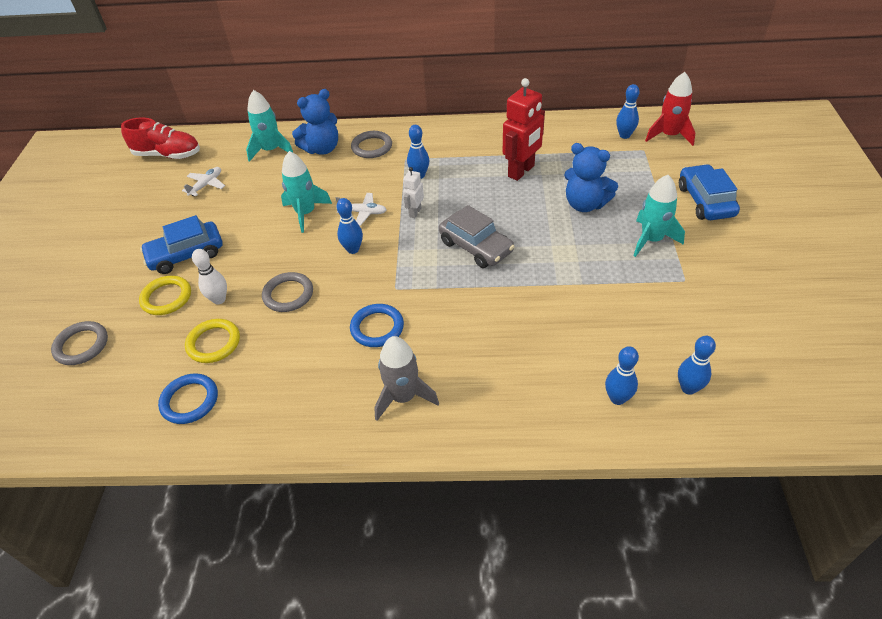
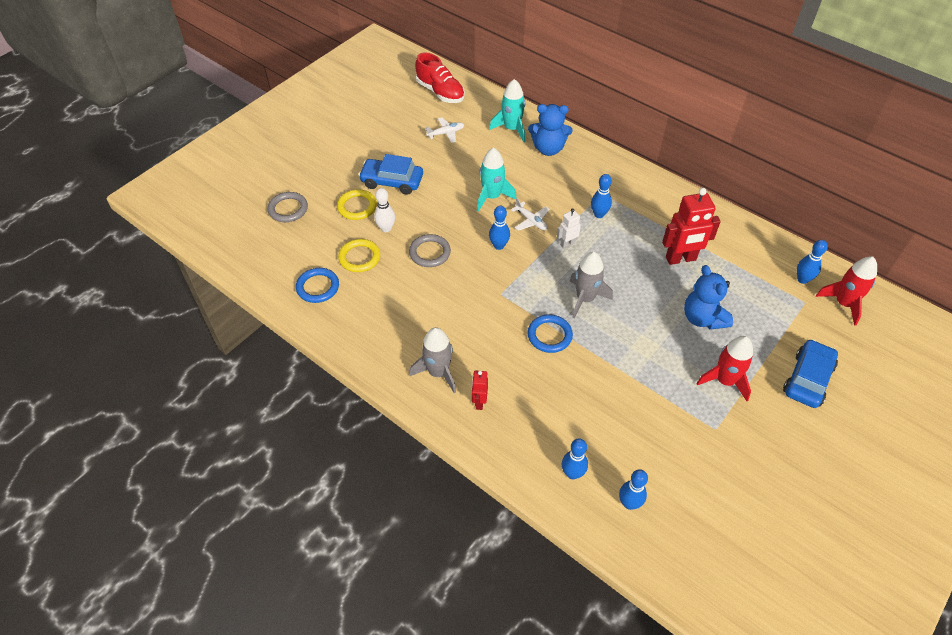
camera: 35 degrees right, 5 degrees up
blue ring [350,304,404,347] -> blue ring moved to [527,314,573,353]
grey ring [351,131,392,158] -> none
grey car [439,205,515,268] -> grey rocket [570,252,613,318]
turquoise rocket [634,175,685,257] -> red rocket [696,336,753,401]
none -> red robot [472,371,488,410]

